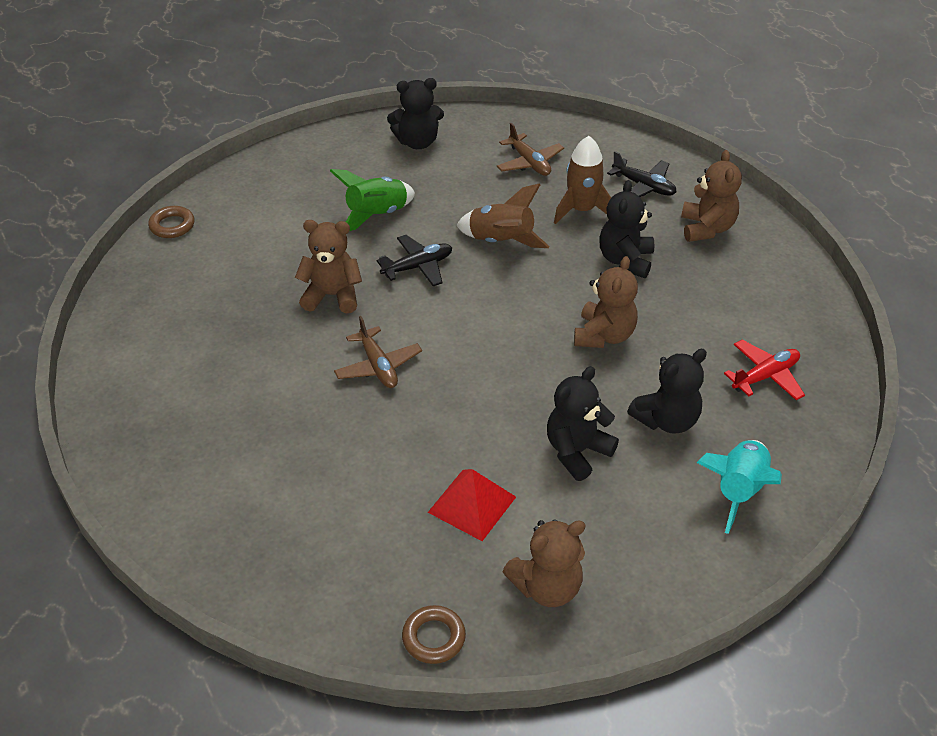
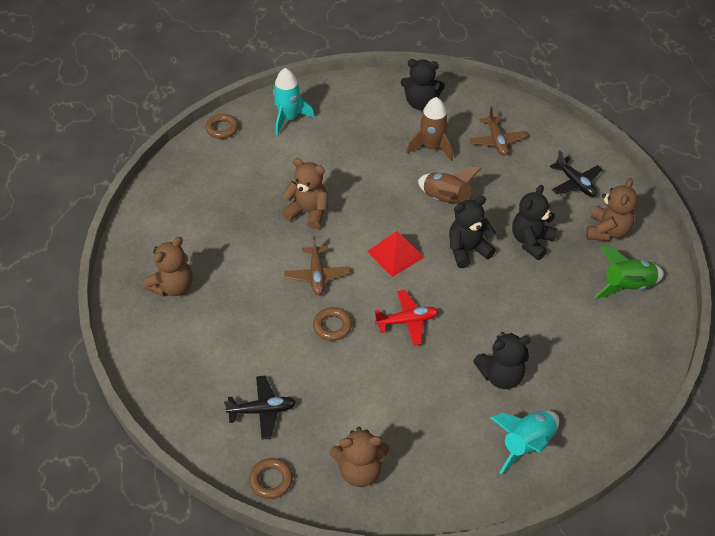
camera: 20 degrees right, 5 degrees up
green rocket [330,169,415,231] -> green rocket moved to [594,246,664,299]
black plane [377,235,452,286] -> black plane moved to [224,376,296,440]
red pyramid [428,469,516,541] -> red pyramid moved to [367,231,425,277]
black teddy bear [547,366,619,481] -> black teddy bear moved to [449,196,496,268]
brown rocket [554,136,611,224] -> brown rocket moved to [407,97,453,161]
brown teddy bear [574,256,638,348] -> brown teddy bear moved to [144,237,193,296]
red plane [724,340,805,400] -> red plane moved to [375,290,439,346]
none -> turquoise rocket [273,68,315,135]
none -> brown ring [313,307,352,341]

